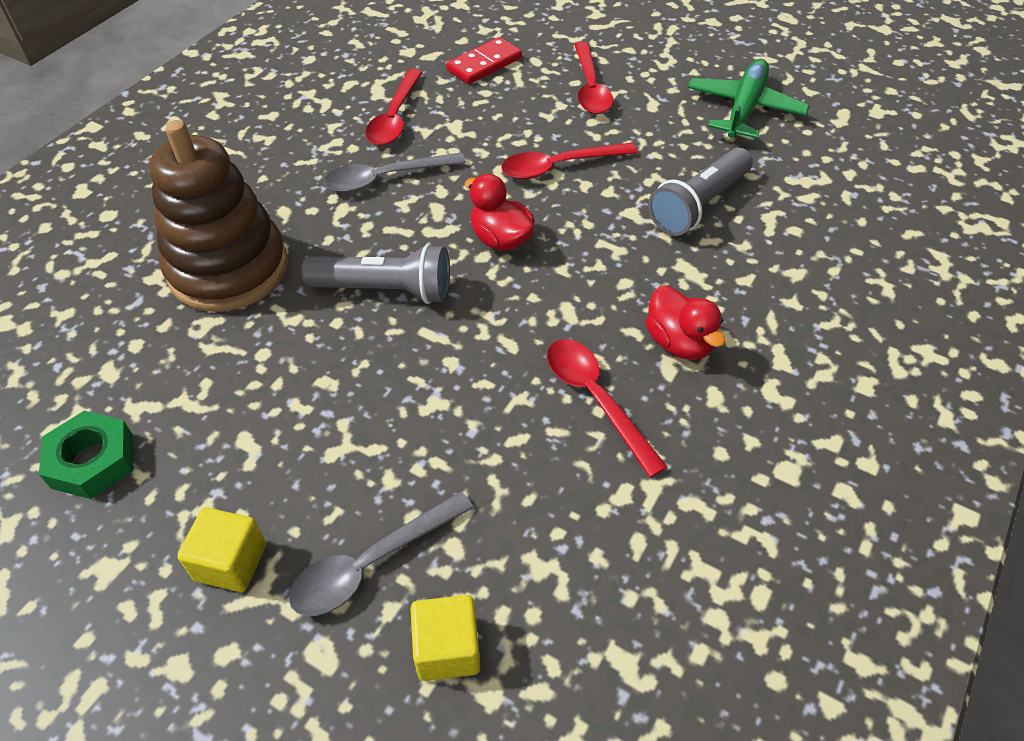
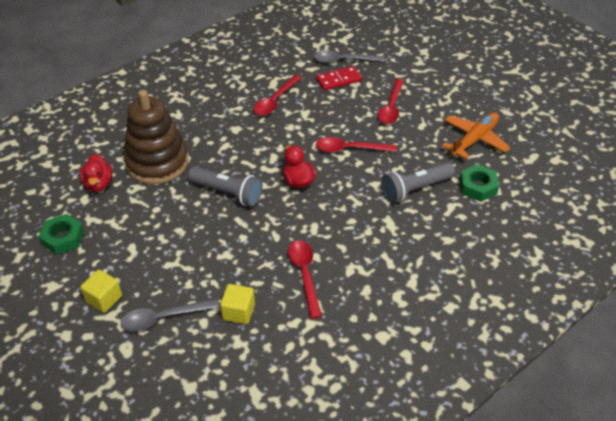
camera: 20 degrees right, 5 degrees down
grey spoon [324,152,466,192] -> grey spoon moved to [314,51,385,63]
yellow cube [411,595,480,681] -> yellow cube moved to [220,284,255,324]
red duck [645,286,725,360] -> red duck moved to [80,154,112,192]
green plane [687,59,809,138] -> orange plane [442,112,510,159]
none -> green nut [459,164,499,202]

